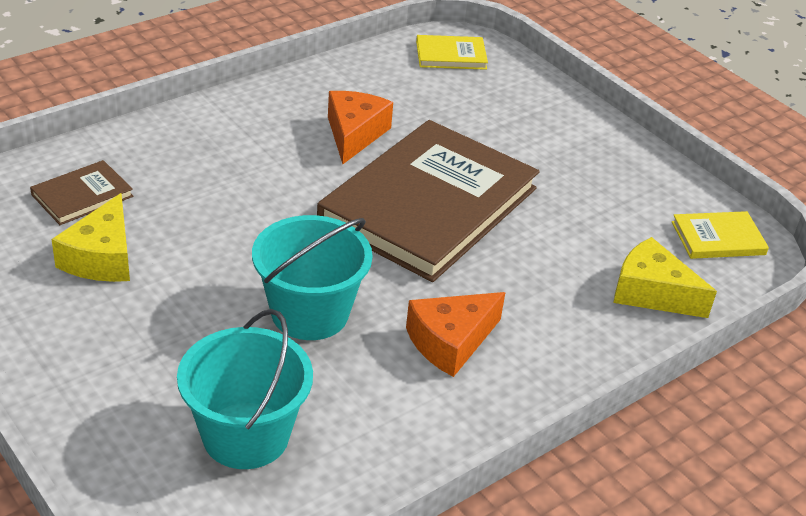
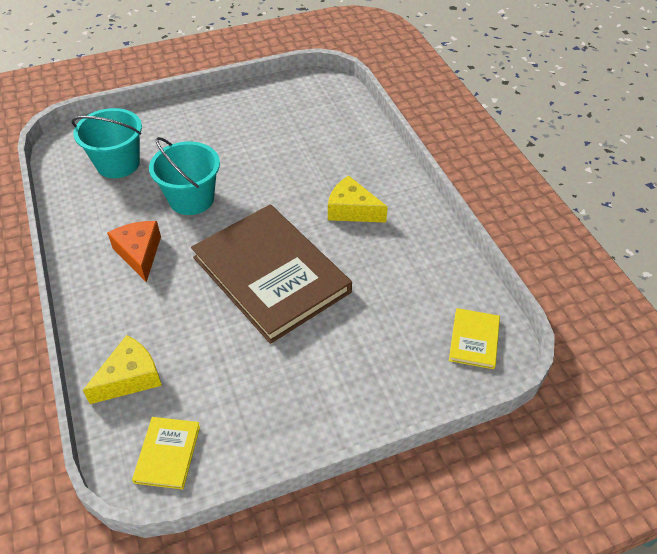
camera: 110 degrees right, 10 degrees up
brown book [30,160,133,225] -> none
yellow cheese [52,193,130,282] -> yellow cheese moved to [328,175,388,222]
orange cheese [328,91,393,164] -> none

